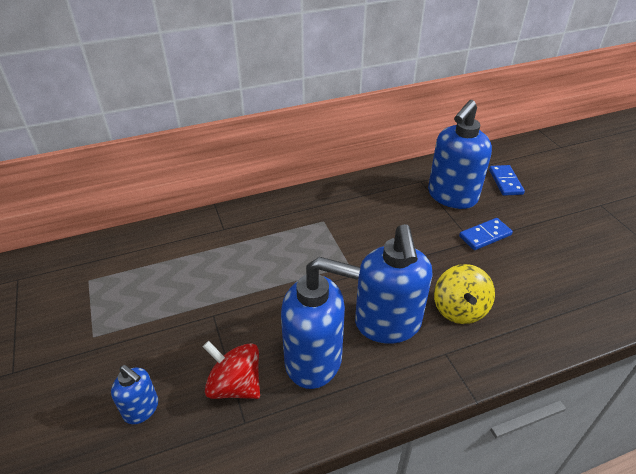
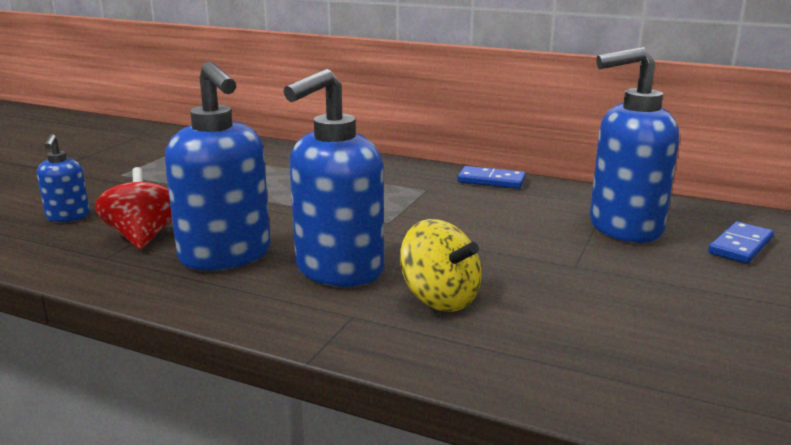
camera: 45 degrees right, 20 degrees down
yellow spinning top [434,264,495,324] -> yellow spinning top turned 90 degrees counterclockwise [400,219,482,312]
blue domino [459,218,513,250] -> blue domino moved to [457,166,526,189]

